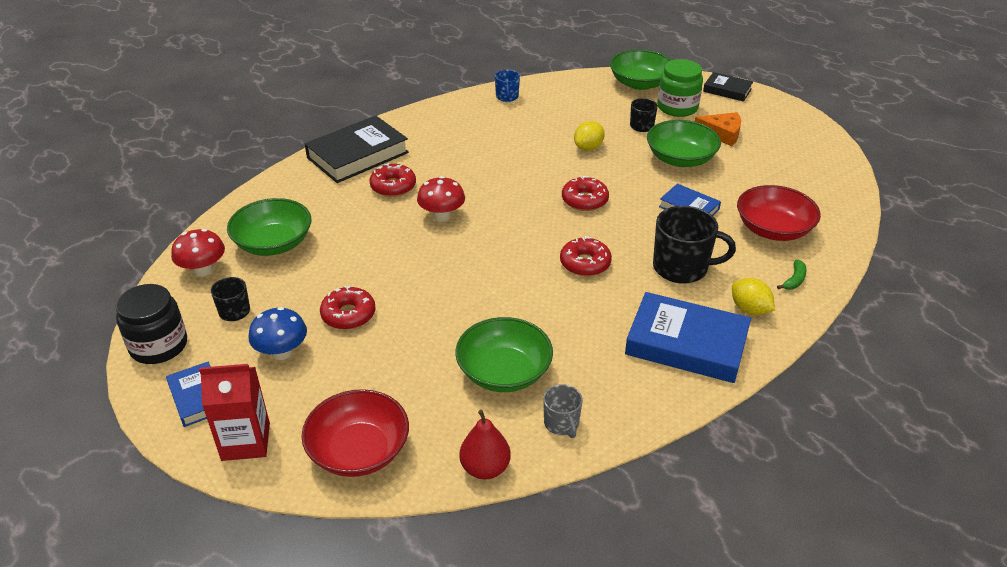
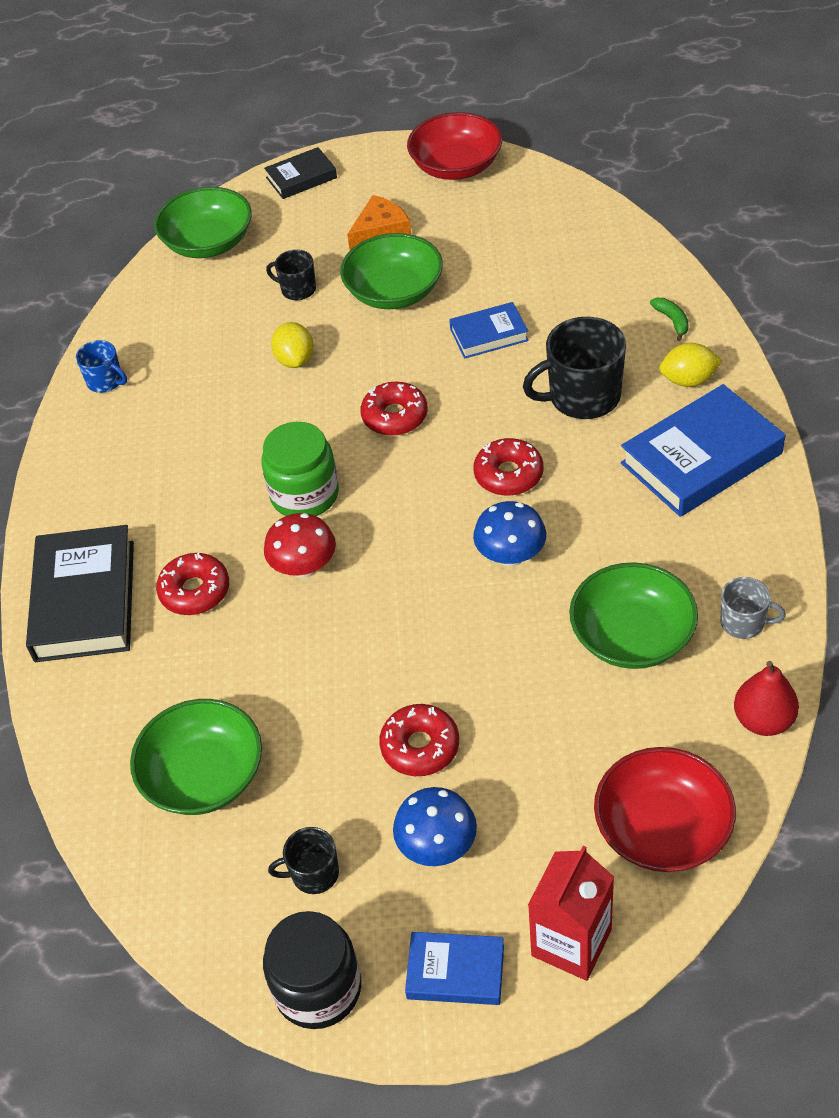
camera: 50 degrees left, 10 degrees up
red mushroom [171,229,225,277] -> none
black mug [653,206,736,284] -> black mug turned 150 degrees counterclockwise [523,317,626,419]
green jar [657,59,703,117] -> green jar moved to [262,422,339,516]
red bowl [737,185,821,241] -> red bowl moved to [407,112,502,180]
none -> blue mushroom [473,501,546,567]

